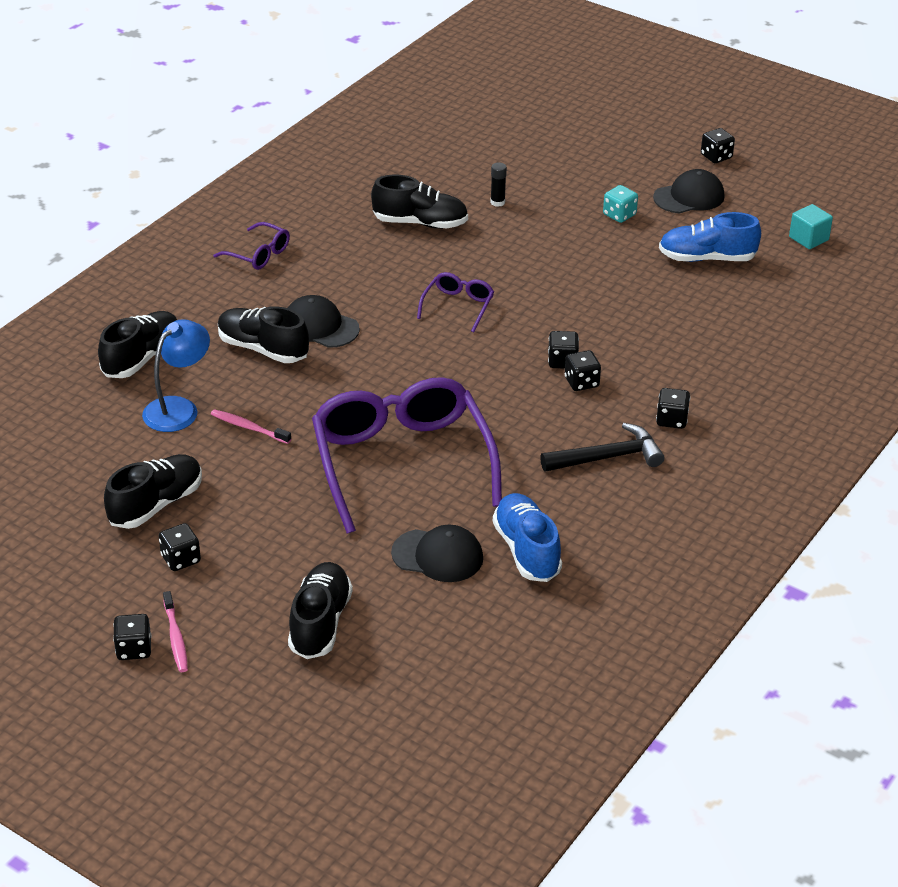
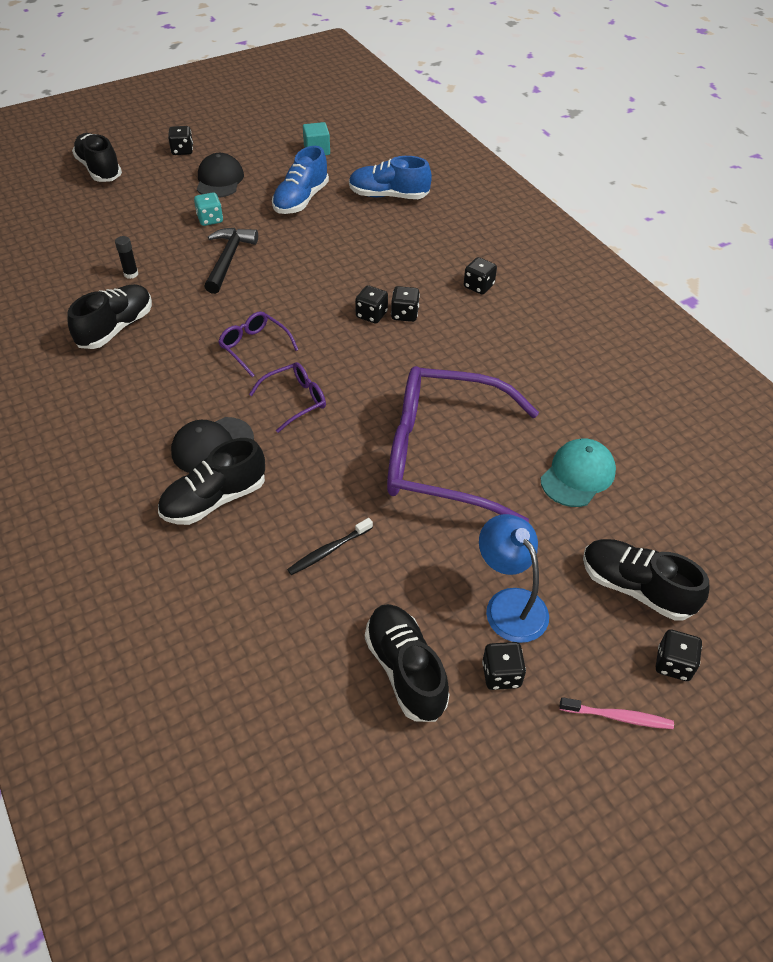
camera: 65 degrees left, 10 degrees up
black shoe [98,311,177,378] -> black shoe moved to [72,133,122,182]
black dice [113,614,151,660] -> black dice moved to [656,630,702,681]
blue lamp [142,319,210,432] -> blue lamp moved to [479,514,549,643]
pink toothbrush [211,409,291,444] -> black toothbrush [287,518,373,575]
purple glasses [213,222,290,270] -> purple glasses moved to [249,362,326,433]
black cap [391,525,483,582] -> turquoise cap [541,438,616,507]
blue shoe [493,493,562,582] -> blue shoe moved to [349,156,432,199]
black hammer [540,423,664,472] -> black hammer moved to [204,228,258,294]

